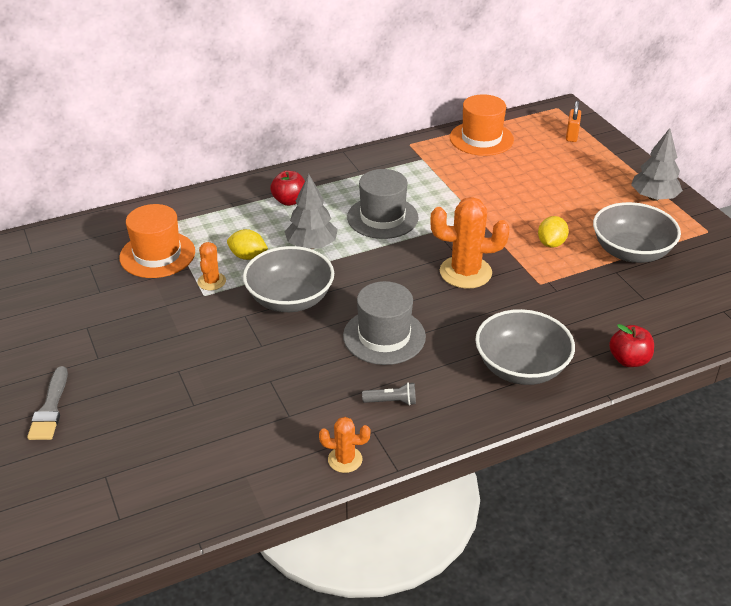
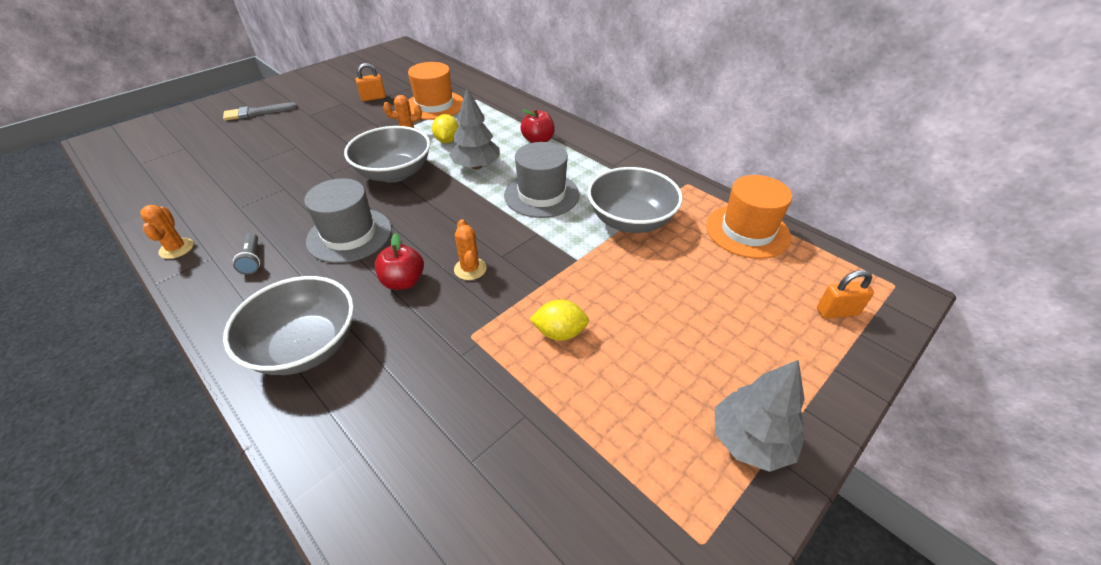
camera: 70 degrees right, 5 degrees up
orange cactus [430,197,509,289] -> orange cactus [454,219,487,280], size x0.54
grey bowl [593,202,681,263] -> grey bowl moved to [588,167,683,233]
red apple [609,324,654,367] -> red apple moved to [375,233,424,290]
none -> orange padlock [356,63,386,101]

